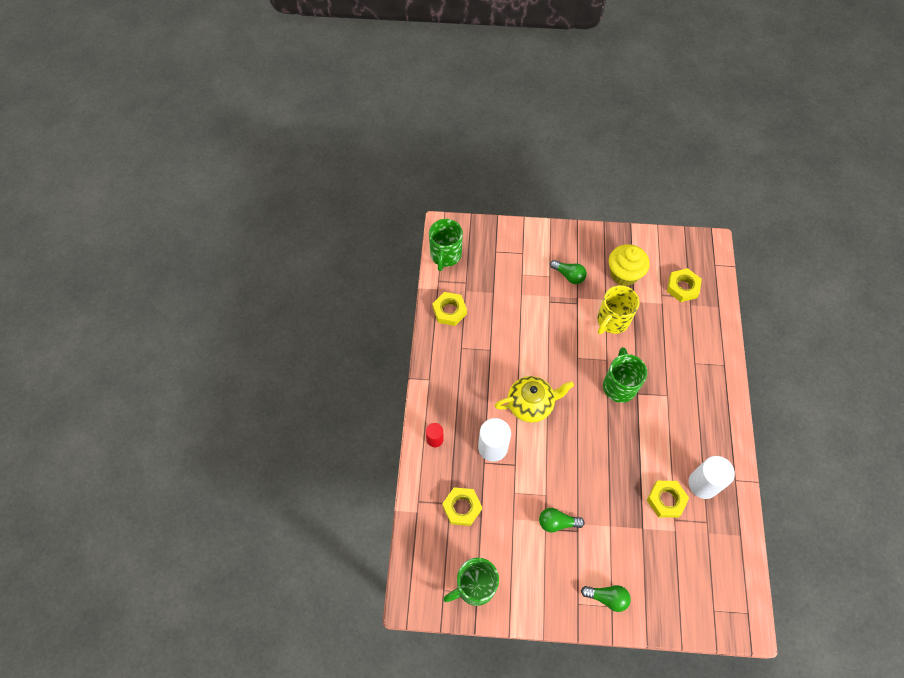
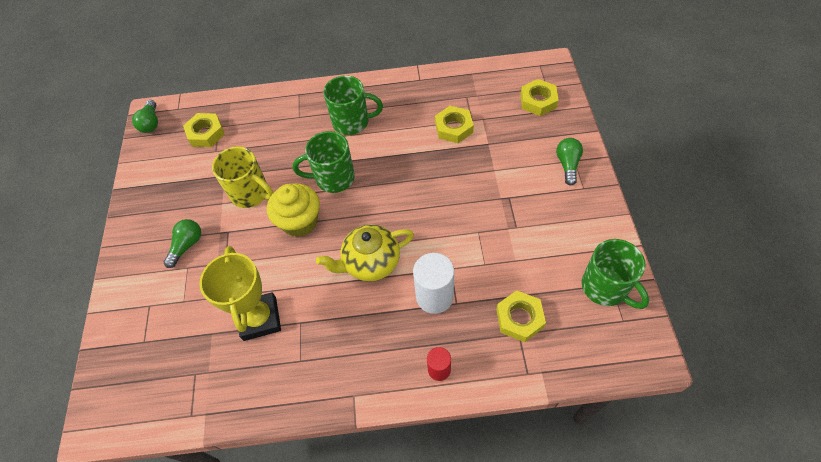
camera: 95 degrees left, 5 degrees down
green mug [429,219,463,271] -> green mug moved to [323,75,383,135]
yellow nut [432,292,467,326] -> yellow nut moved to [520,79,559,116]
yellow teapot [495,376,574,423] -> yellow teapot turned 90 degrees counterclockwise [316,224,414,282]
green light bulb [539,508,585,533] -> green light bulb moved to [132,100,158,133]
yellow cupcake [609,244,650,286] -> yellow cupcake moved to [267,183,320,237]
white cylinder [688,456,735,499] -> none
none -> yellow trophy [199,246,281,341]

